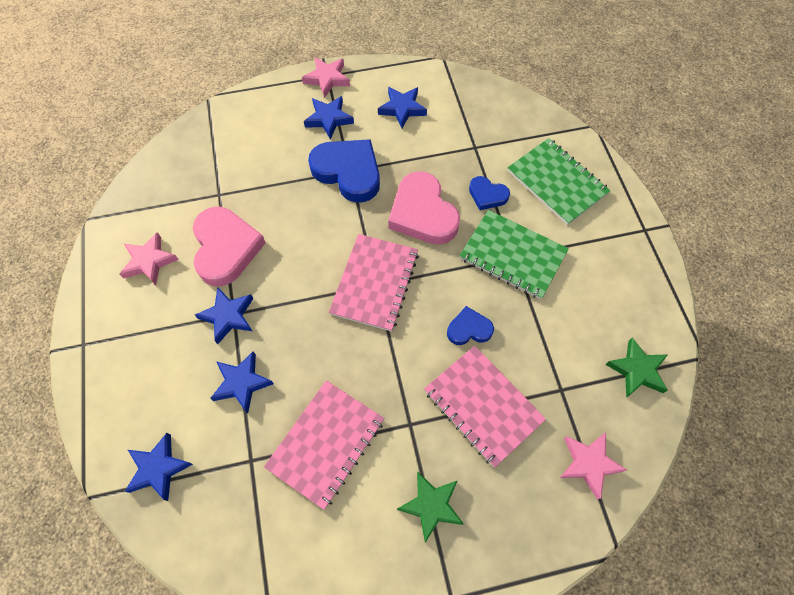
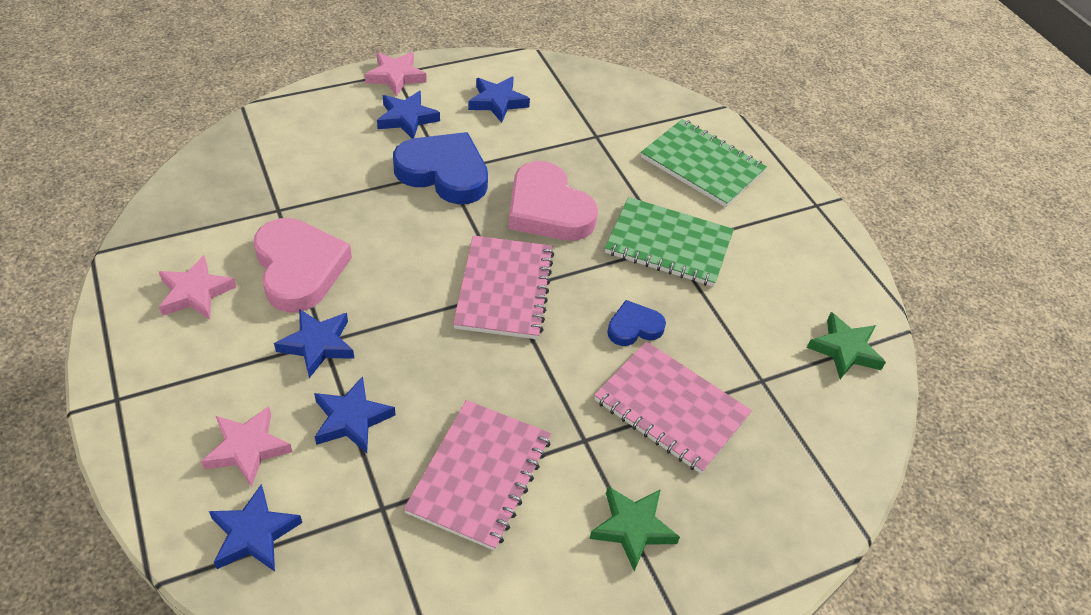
camera: 15 degrees left, 15 degrees down
blue heart [469,176,510,210] -> none
pink star [560,433,627,500] -> pink star moved to [201,406,293,488]

